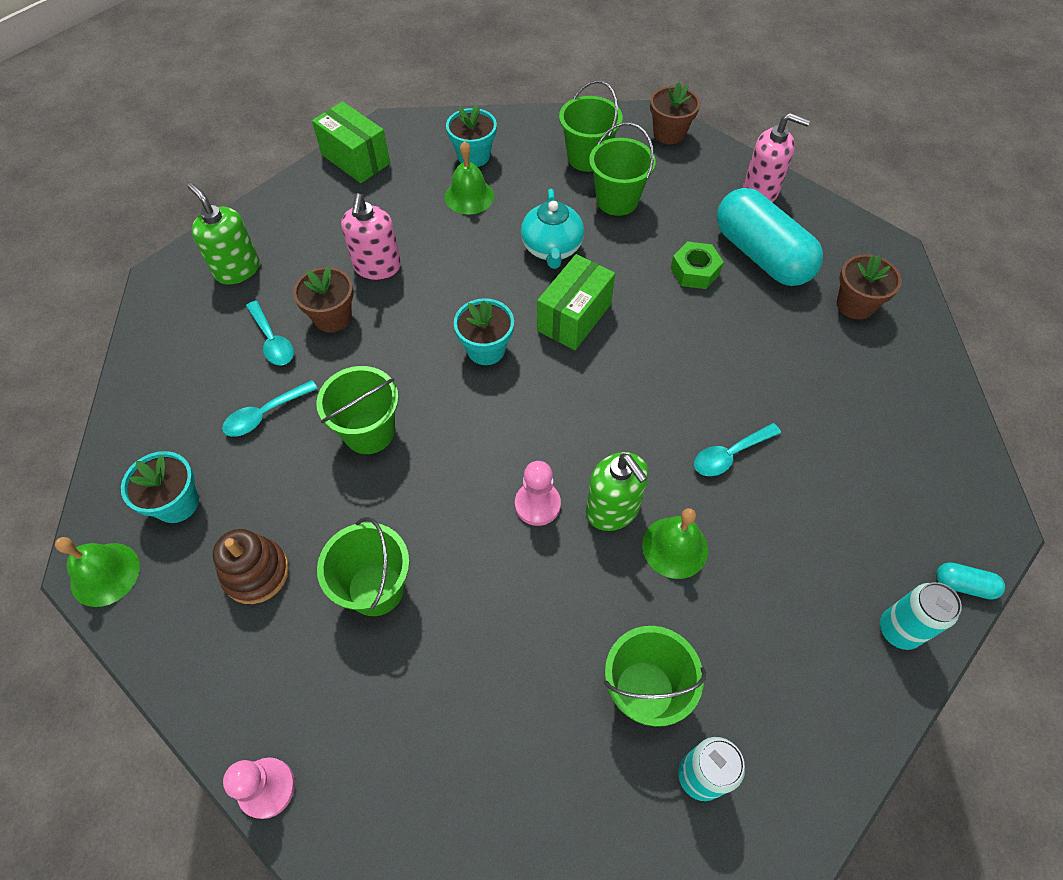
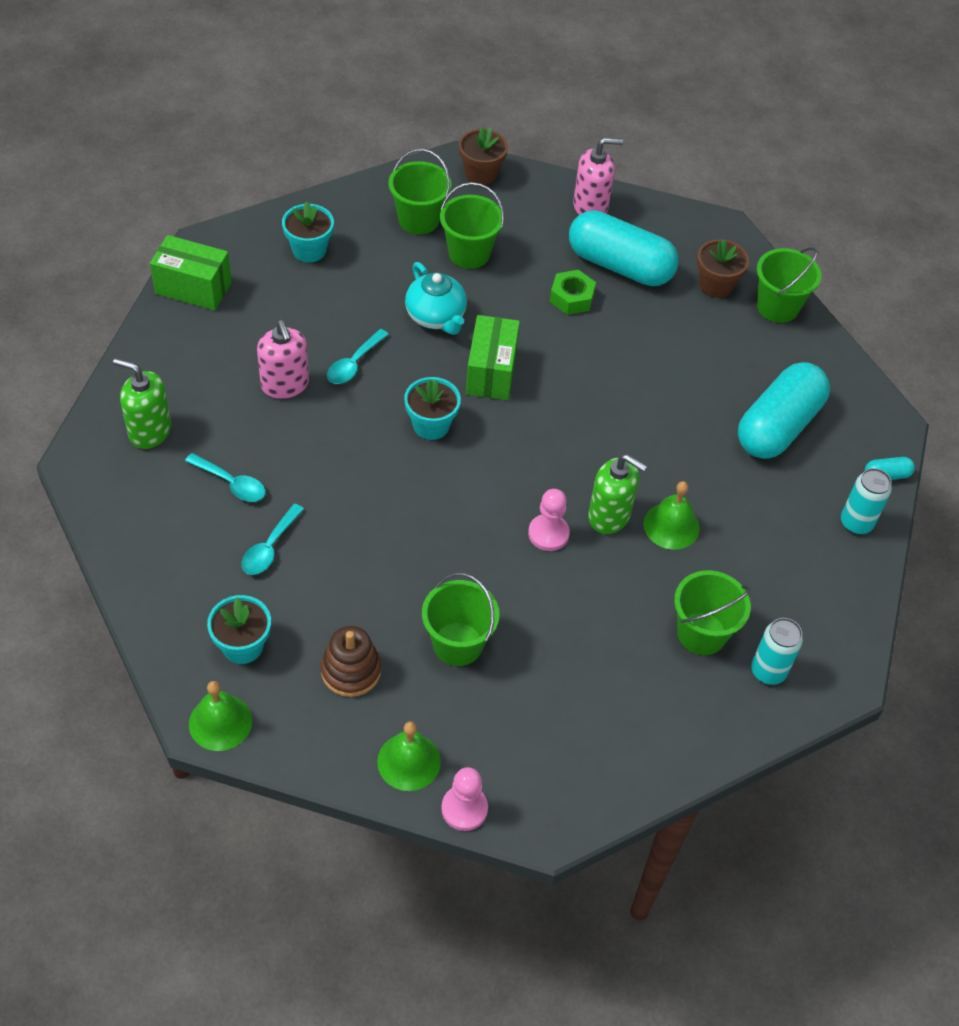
camera: 30 degrees left, 5 degrees down
brown flower pot [293,266,354,333] -> none
green bucket [316,366,399,454] -> green bucket moved to [757,247,822,323]
green bell [445,141,494,215] -> green bell moved to [377,721,441,791]
turquoise spoon [694,423,781,476] -> turquoise spoon moved to [327,329,389,384]
none -> turquoise capsule [738,362,830,459]

